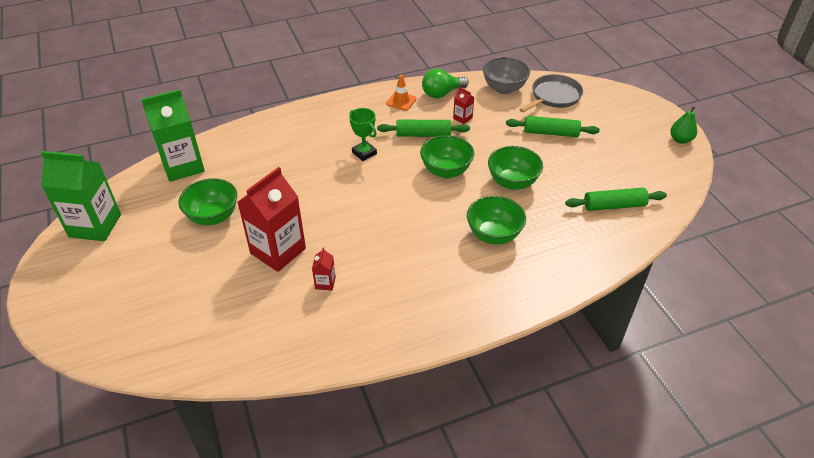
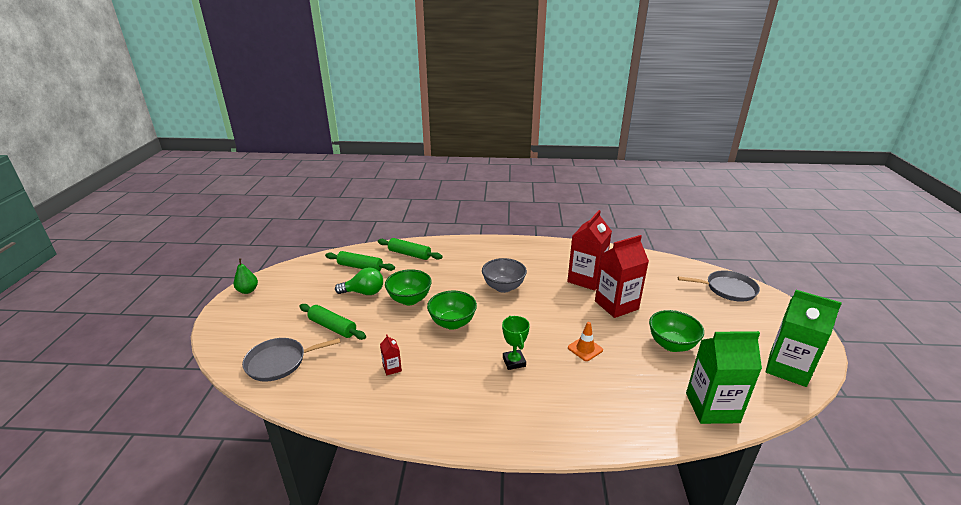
camera: 155 degrees left, 15 degrees down
red carton [312,248,336,291] -> red carton [567,210,612,291], size x2.34
green rolling pin [377,120,470,137] -> green rolling pin moved to [378,238,442,260]
orange traffic cone [386,75,417,111] -> orange traffic cone moved to [568,322,603,361]
green light bulb [422,69,469,98] -> green light bulb moved to [335,267,383,295]
green bowl [467,196,526,245] -> none
grey bowl [483,57,530,94] -> grey bowl moved to [482,258,527,293]
none -> grey pan [678,270,760,302]

